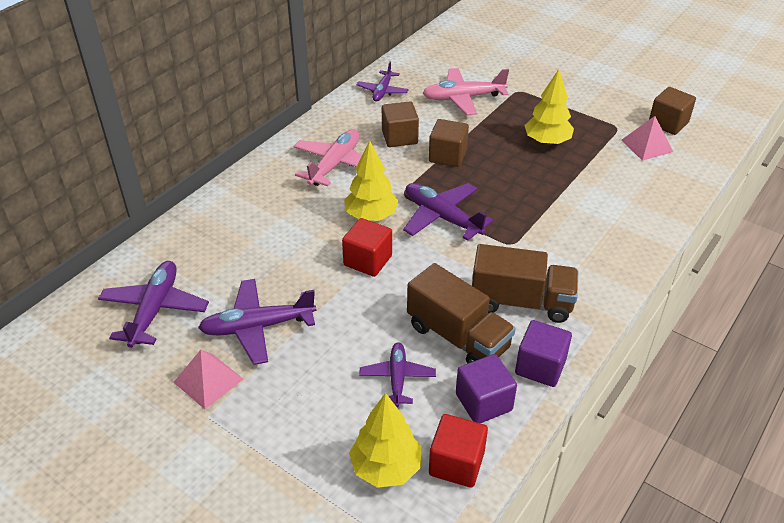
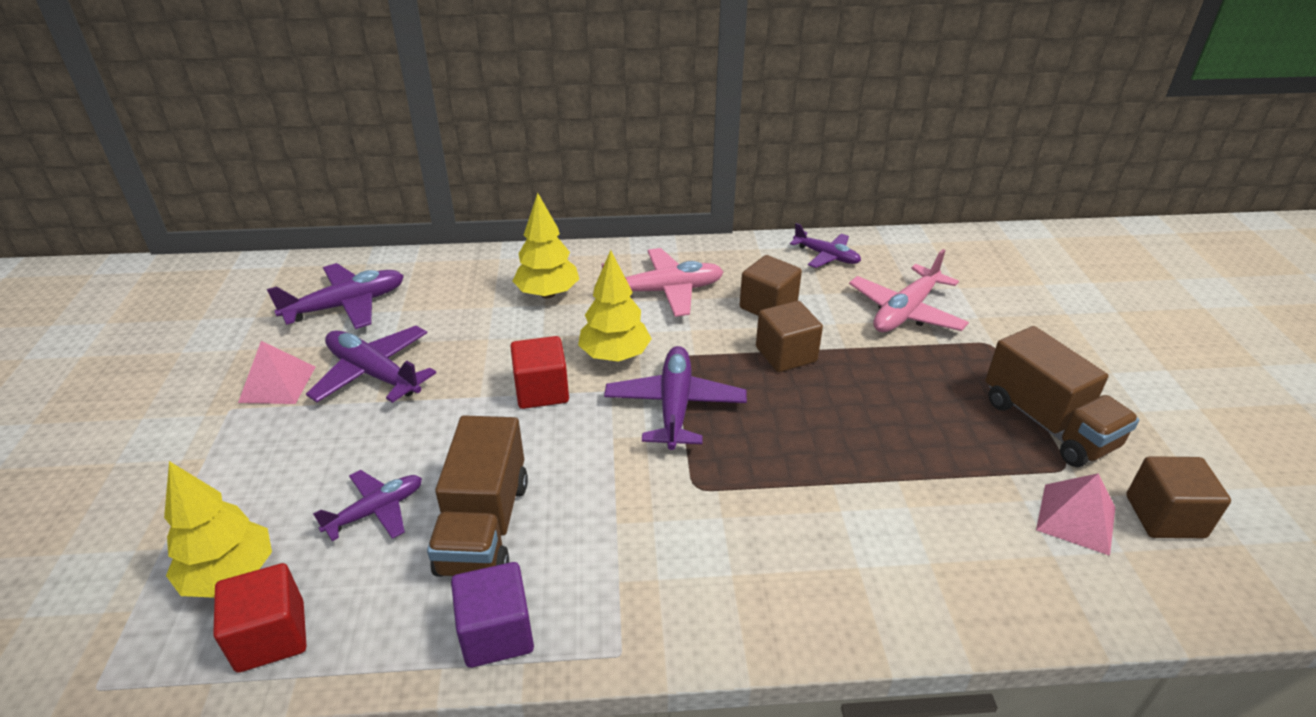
camera: 50 degrees right, 5 degrees down
purple plane [357,61,409,102] -> purple plane turned 120 degrees counterclockwise [790,223,861,268]
pink plane [423,68,509,115] -> pink plane turned 90 degrees counterclockwise [849,249,969,332]
purple cube [456,354,517,423] -> none
brown truck [472,244,579,323] -> brown truck moved to [985,326,1139,467]
yellow tree [525,69,574,145] -> yellow tree moved to [513,193,579,298]

